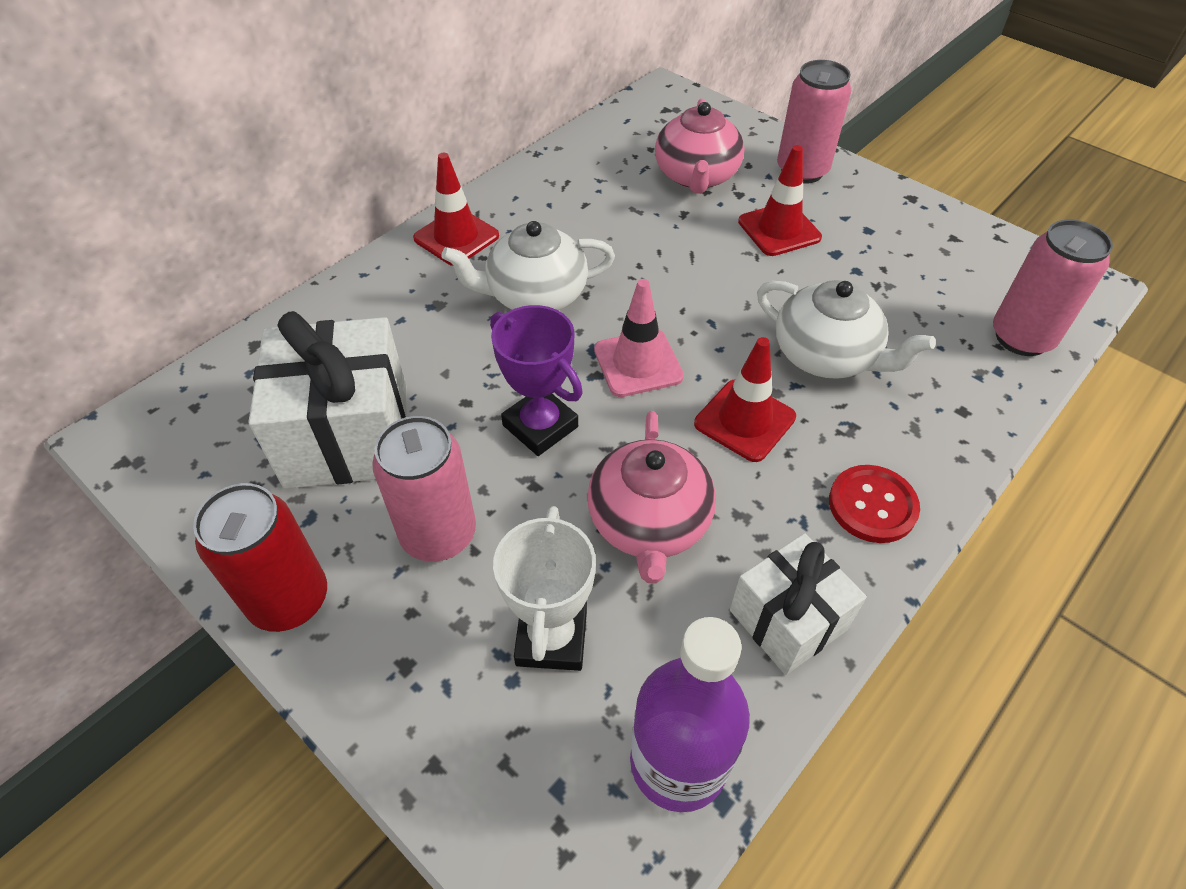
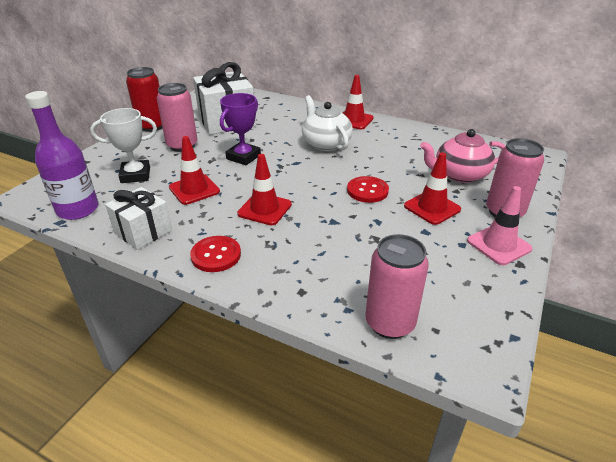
camera: 75 degrees right, 15 degrees down
pink teapot [587,411,716,583] -> red traffic cone [169,136,220,205]
pink traffic cone [594,279,684,397] -> pink traffic cone moved to [467,186,532,265]
white teapot [757,280,936,379] -> none
none -> red button [347,176,389,203]

